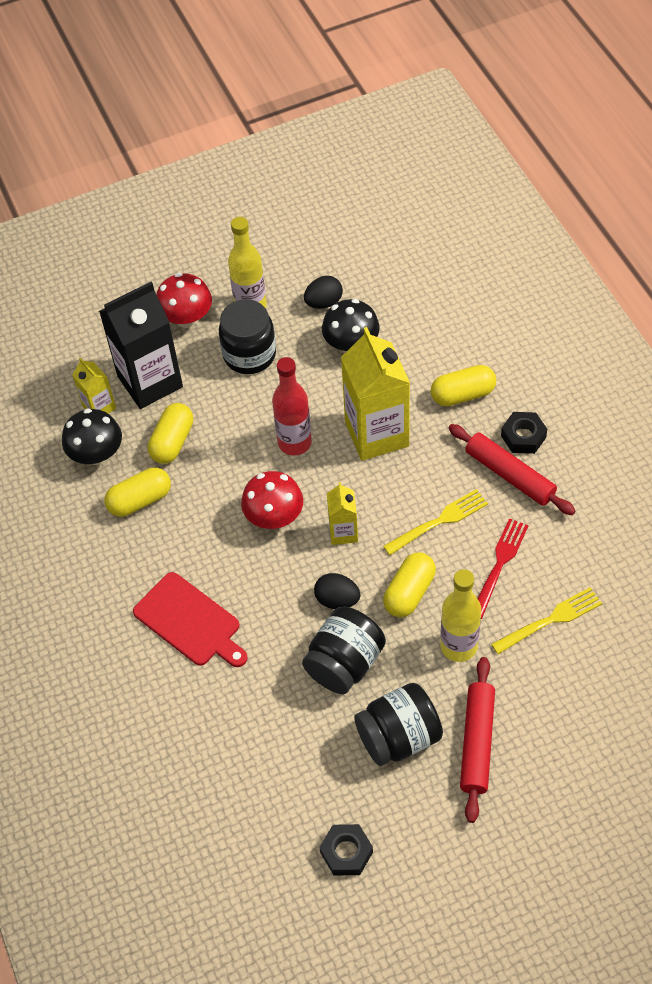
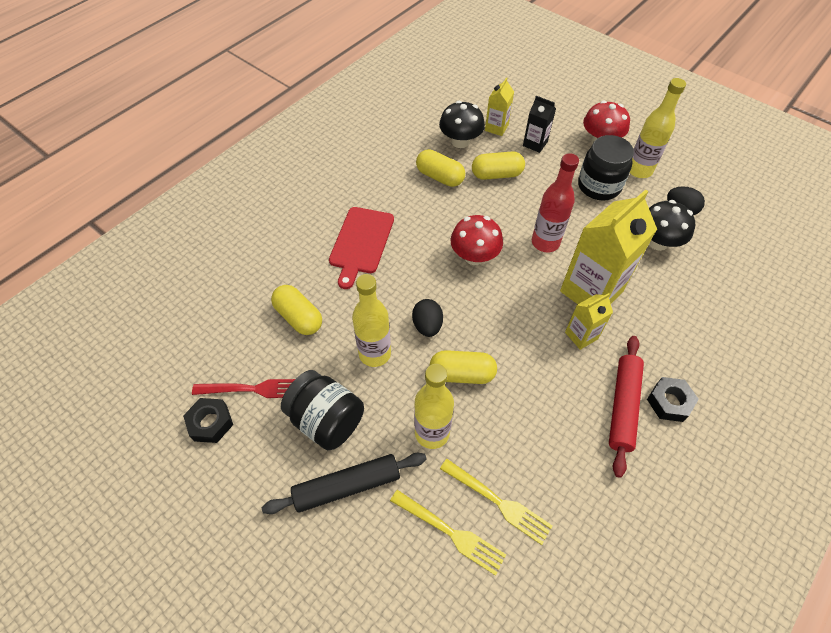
camera: 60 degrees right, 0 degrees up
black carton [99,282,183,409] -> black carton [523,96,556,153], size x0.50
black jar [302,607,386,694] -> yellow bottle [352,274,391,367]
yellow carton [327,482,358,545] -> yellow carton moved to [565,293,613,350]
yellow fork [383,489,488,555] -> yellow fork moved to [390,490,506,576]
yellow capsule [431,365,496,406] -> yellow capsule moved to [271,285,322,335]
red rolling pin [460,657,495,823] -> black rolling pin [262,453,426,514]
red fork [477,518,529,619] -> red fork moved to [192,379,295,398]

